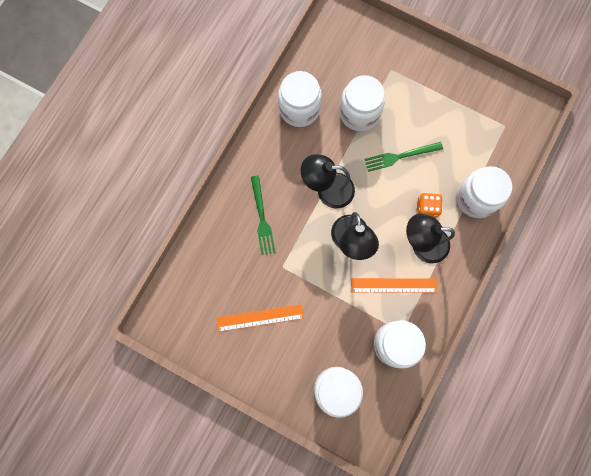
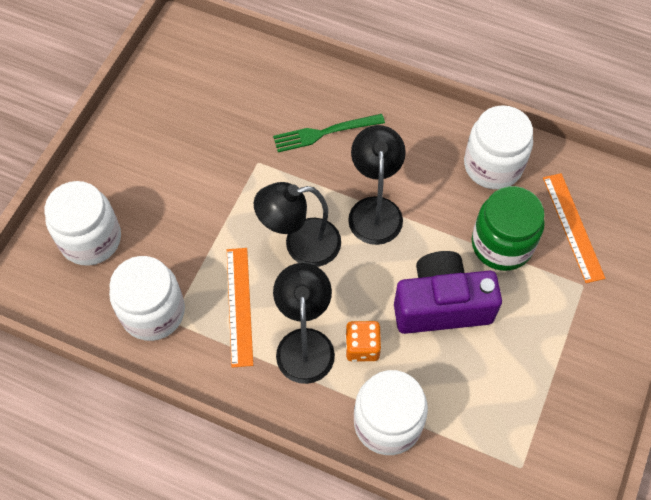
camera: 85 degrees right, 15 degrees down
orange ruler [216,304,304,332] -> orange ruler moved to [543,173,605,283]
white jar [339,75,385,131] -> green jar [472,186,545,271]
green fork [364,142,443,172] -> purple camera [394,251,502,334]

